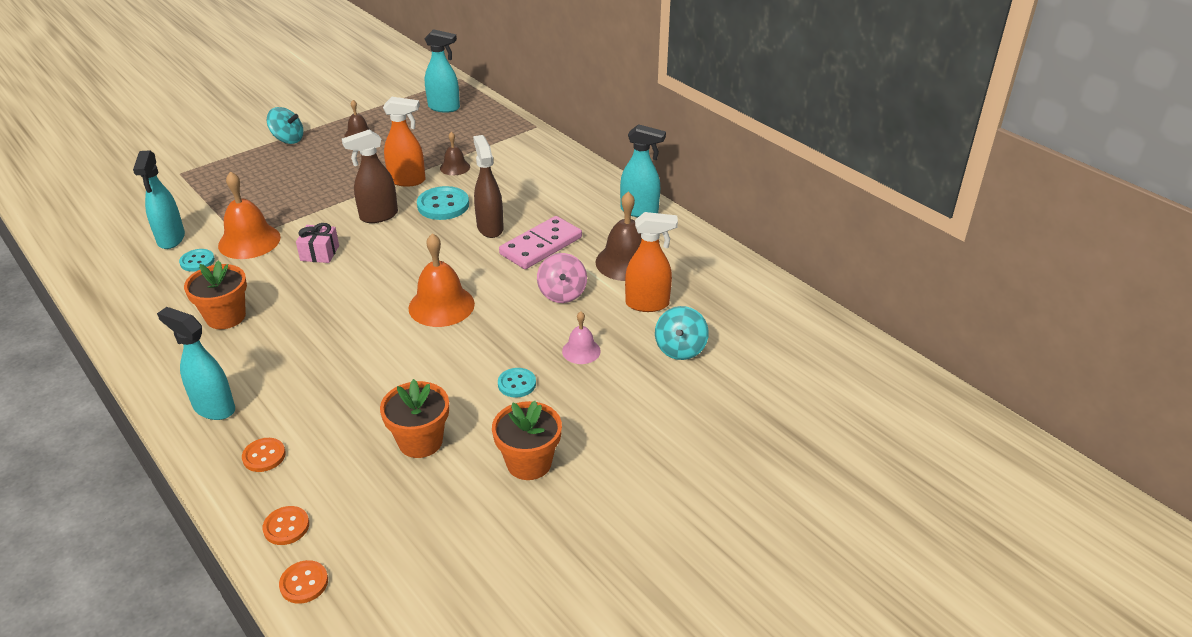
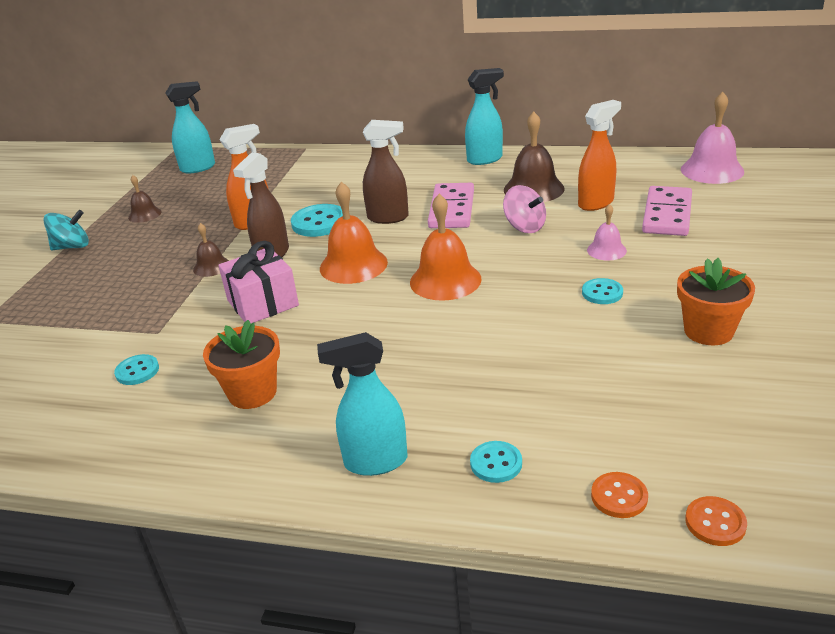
camera: 35 degrees left, 5 degrees down
turquoise spray bottle [133,150,185,249] -> none
orange bell [218,171,281,259] -> orange bell moved to [320,182,388,284]
orange button [242,438,286,472] -> turquoise button [470,441,522,483]
pink gift [296,223,339,263] -> pink gift [218,241,299,323], size x1.56
orange flower pot [380,379,449,458] -> none
brown bell [440,132,470,175] -> brown bell moved to [193,223,229,277]
brown spray bottle [473,135,504,238] -> brown spray bottle turned 150 degrees clockwise [363,120,409,224]
turquoise spinning top [655,306,709,360] -> pink domino [642,186,692,236]
none -> pink bell [681,92,744,184]

